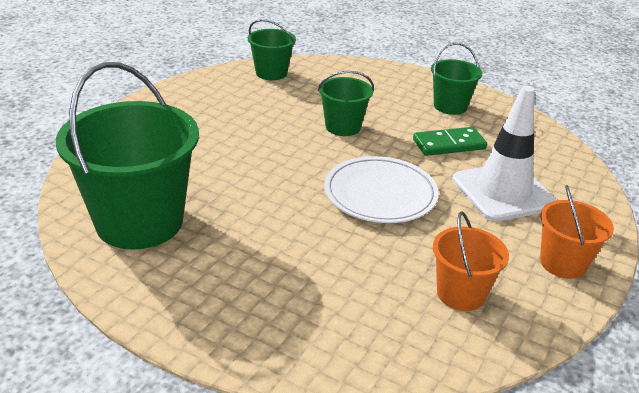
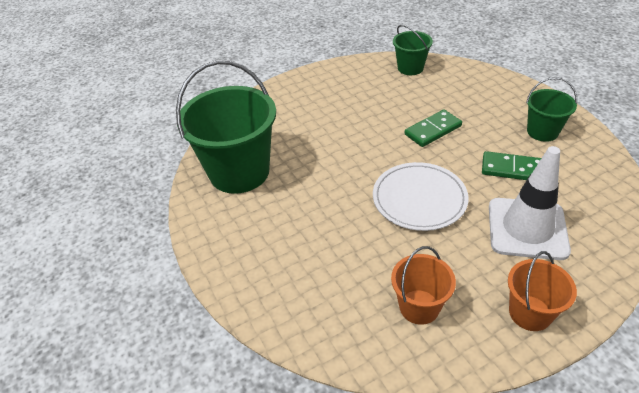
camera: 35 degrees right, 10 degrees up
green bucket [318,71,374,136] -> green domino [405,110,462,147]

